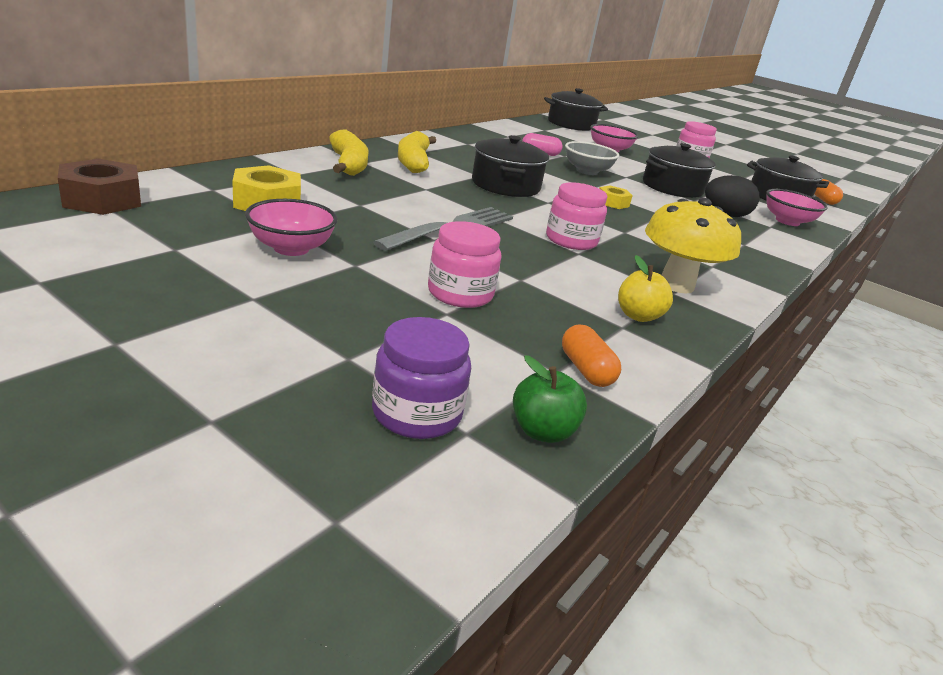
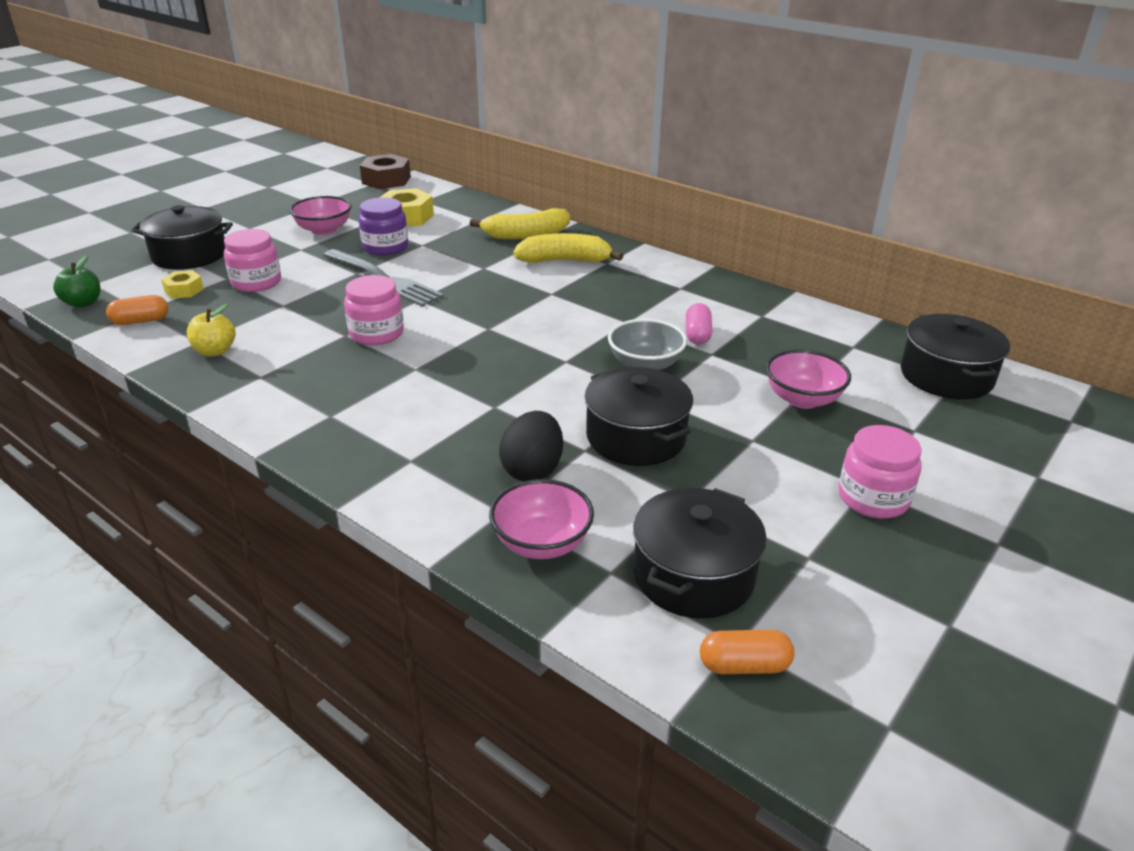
camera: 95 degrees right, 5 degrees up
purple jar [372,317,471,439] -> purple jar moved to [358,197,408,256]
black pot [472,135,549,197] -> black pot moved to [131,205,233,270]
yellow nut [599,186,633,209] -> yellow nut moved to [161,270,204,299]
yellow mushroom [645,198,741,294] -> none

